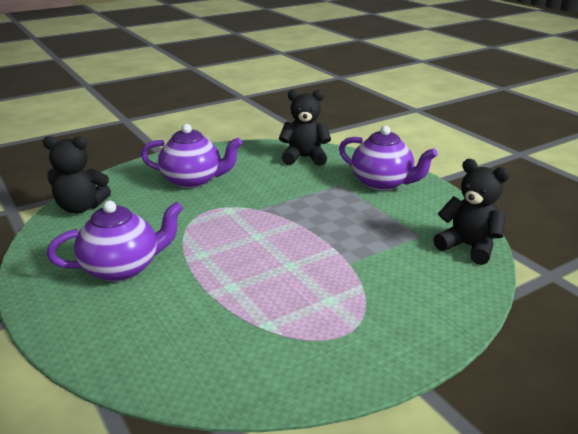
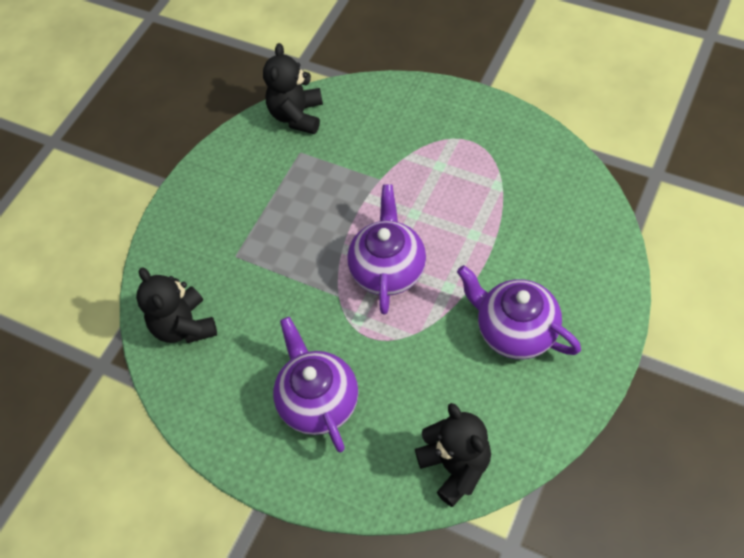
camera: 115 degrees left, 30 degrees up
purple teapot [339,126,438,191] -> purple teapot moved to [347,184,426,315]

